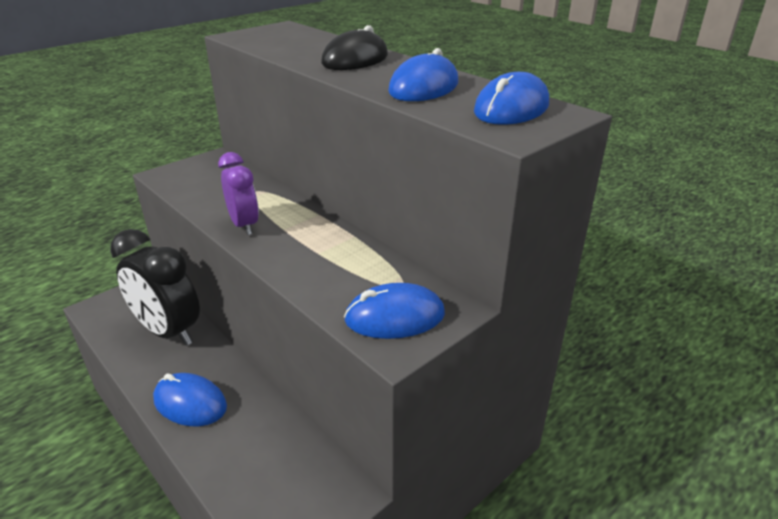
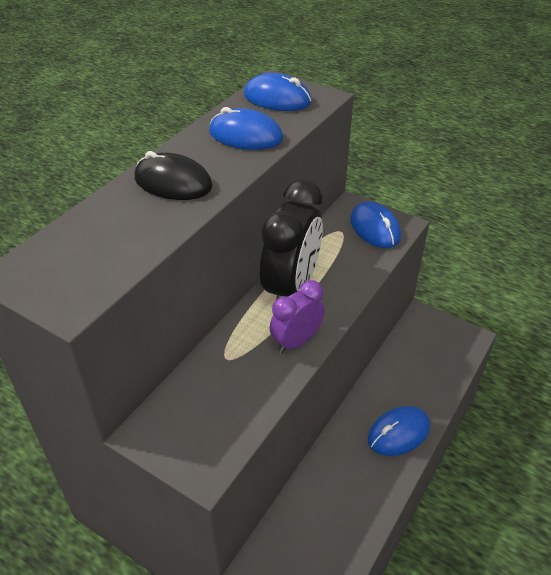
camera: 105 degrees left, 10 degrees up
black clock [110,229,200,346] -> black clock moved to [260,180,323,300]
blue mouse [153,373,227,426] -> blue mouse turned 45 degrees clockwise [368,406,430,456]

